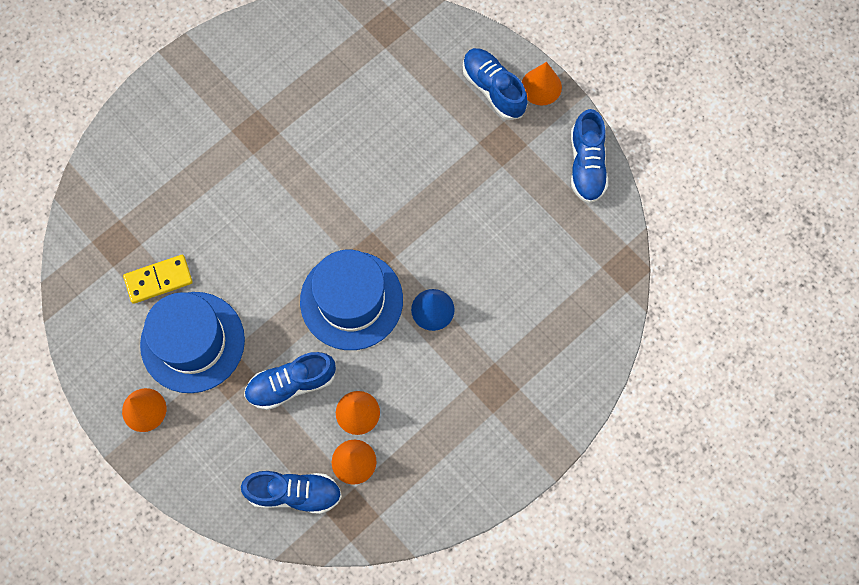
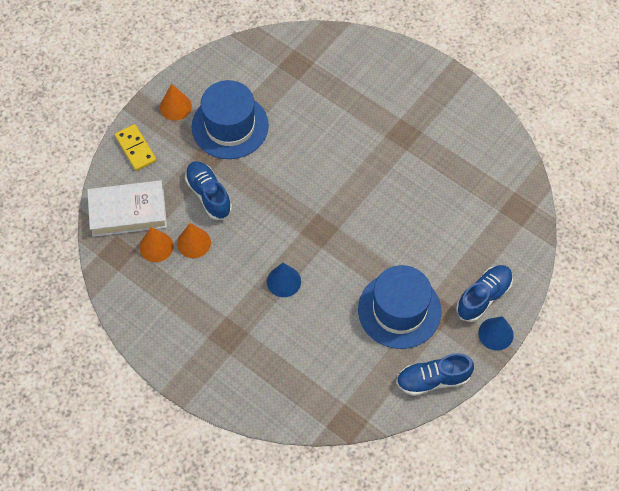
camera: 80 degrees right, 10 degrees down
yellow domino [123,255,193,304] -> yellow domino moved to [115,124,157,171]
blue shoe [241,471,342,514] -> white book [87,180,167,237]
blue hat [300,250,403,350] -> blue hat moved to [358,265,441,349]
orange cone [522,62,562,106] -> blue cone [478,316,514,351]

